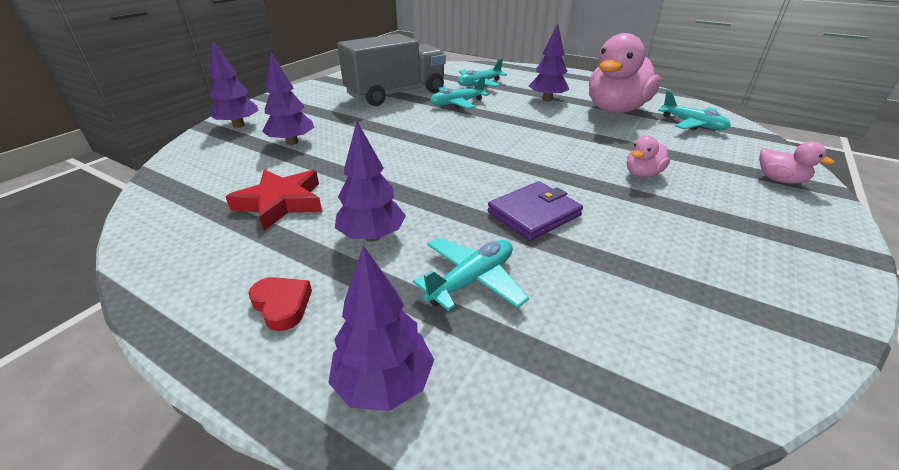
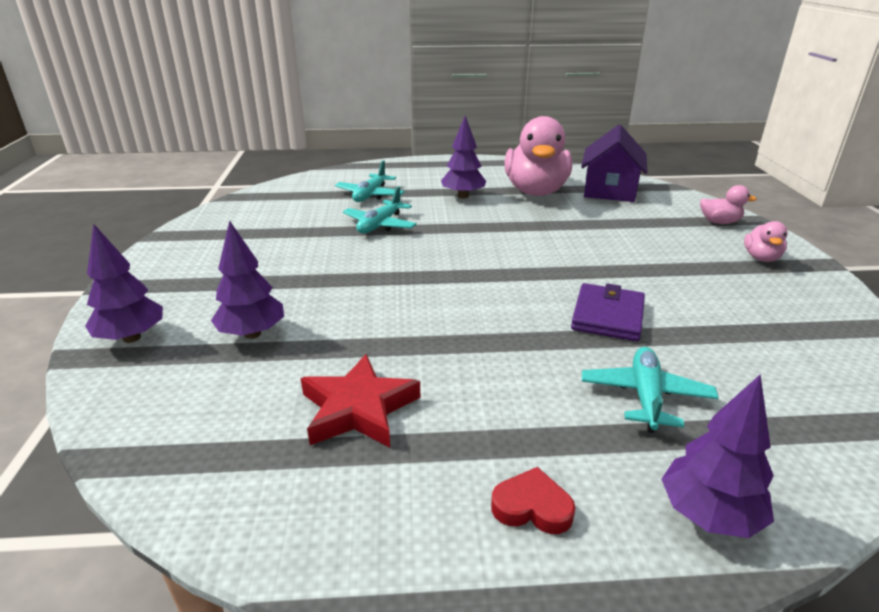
camera: 35 degrees left, 5 degrees down
purple tree [335,121,406,242] -> none
grey truck [337,33,446,106] -> none
pink duck [627,136,670,177] -> pink duck moved to [744,221,788,262]
turquoise plane [658,91,731,130] -> purple house [581,125,647,202]

